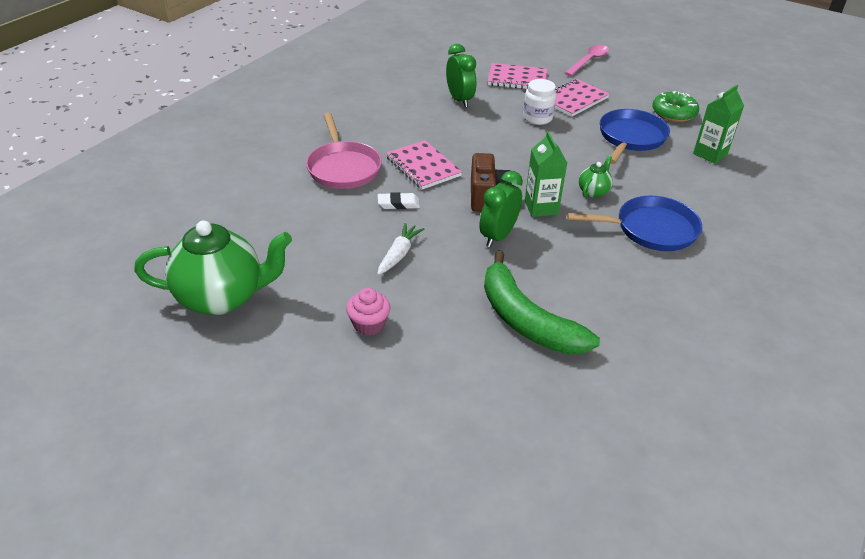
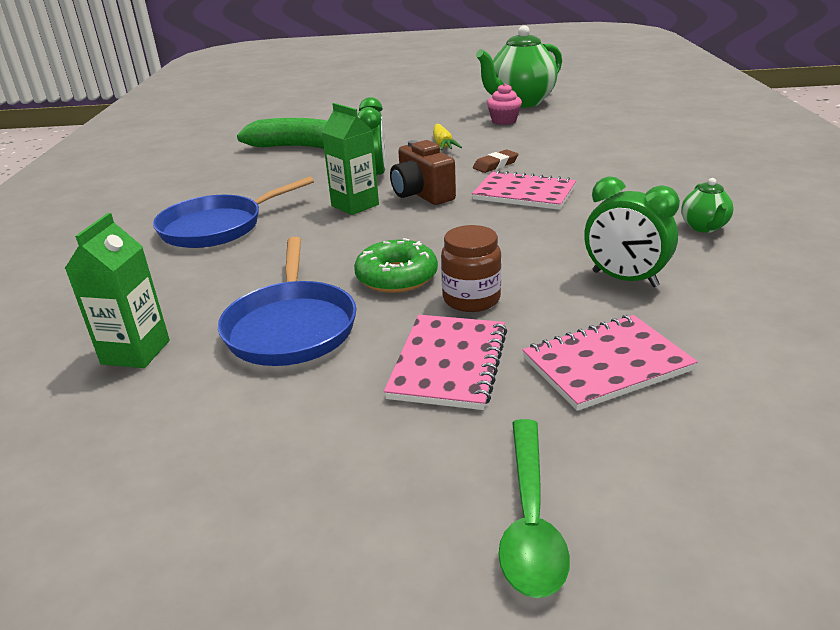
camera: 150 degrees right, 10 degrees down
pink pan [306,113,382,189] -> none
pink cupcake [346,288,390,335] -> pink cupcake moved to [487,83,522,125]
white eraser [378,192,420,209] -> brown eraser [473,150,519,173]
white carrot [378,223,424,275] -> yellow carrot [433,124,462,150]
white jar [523,79,556,125] -> brown jar [441,225,501,312]
pink spoon [565,45,609,76] -> green spoon [498,419,570,598]
green teapot [579,156,613,198] -> green teapot moved to [681,178,733,233]
green donut [652,91,699,122] -> green donut moved to [354,238,438,293]

